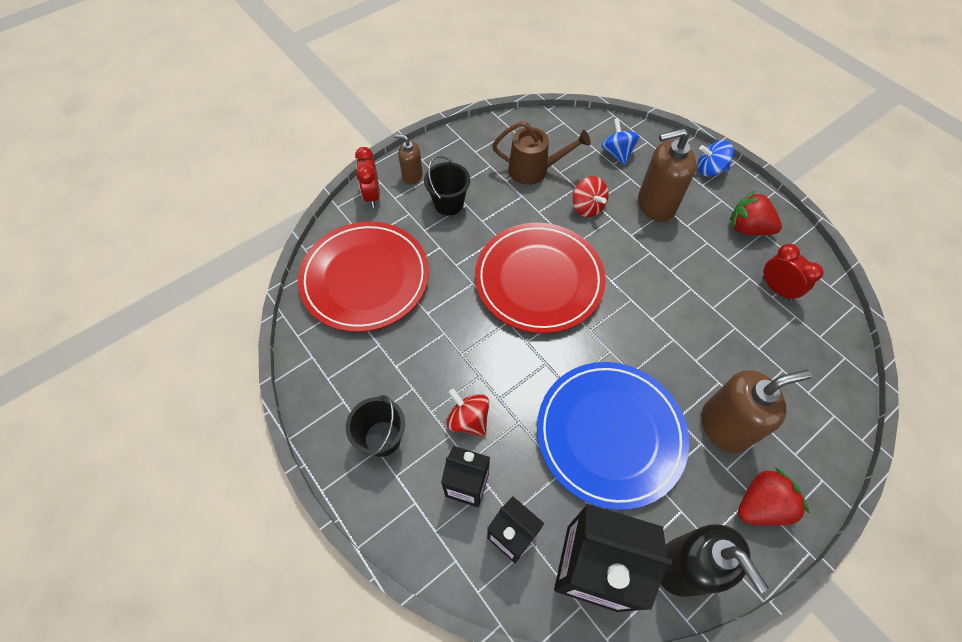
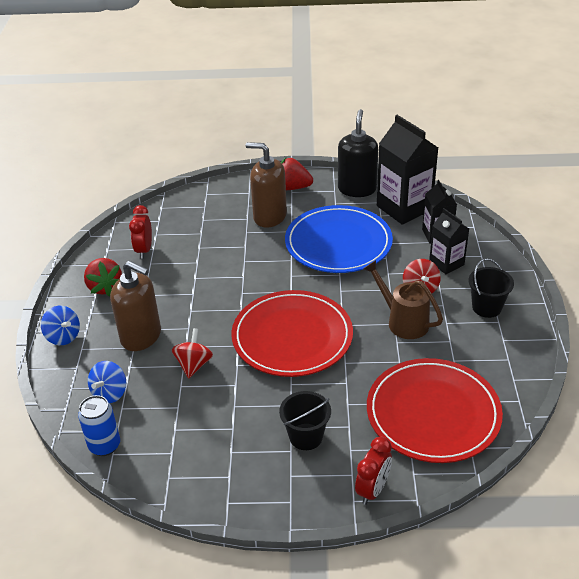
camera: 140 degrees left, 20 degrees down
brown soap dispenser [394,134,423,184] -> none
brown watering can [492,121,591,185] -> brown watering can moved to [363,260,443,339]
none -> blue can [78,395,120,456]

